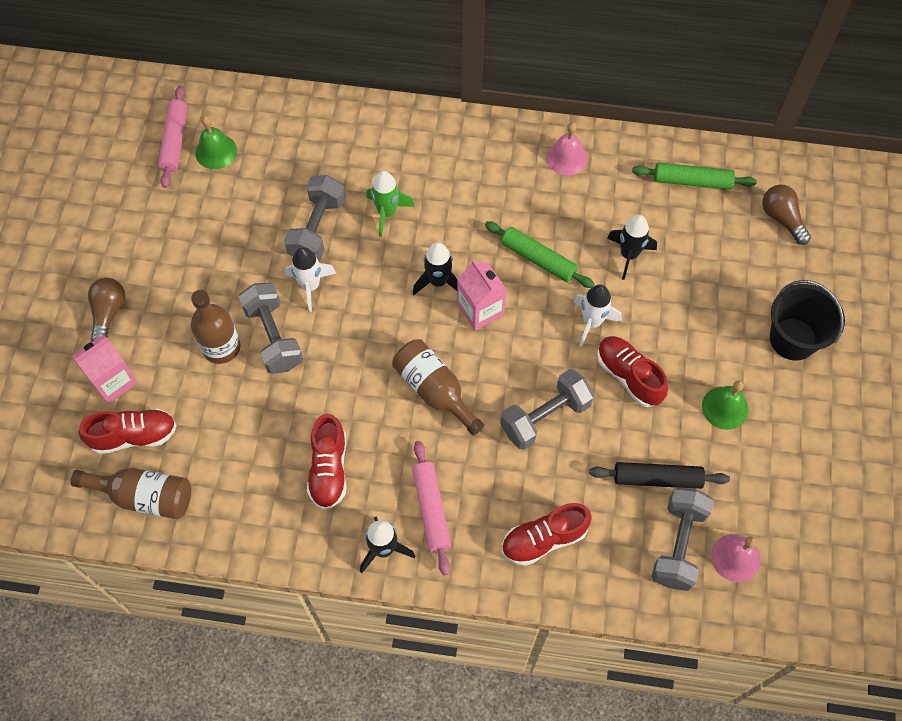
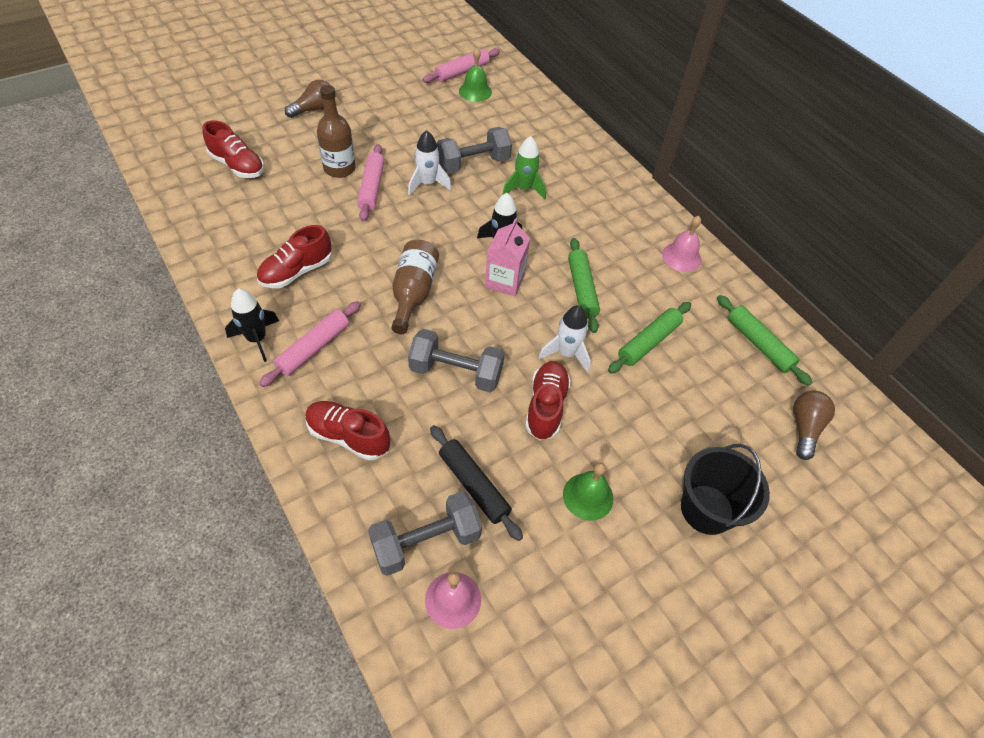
camera: 45 degrees right, 10 degrees down
brown bottle [70,468,191,519] -> none
pink carton [72,335,138,404] -> none
grey dumbbell [238,282,303,374] -> pink rolling pin [357,144,384,222]
black rocket [607,215,657,280] -> green rolling pin [608,302,691,373]

